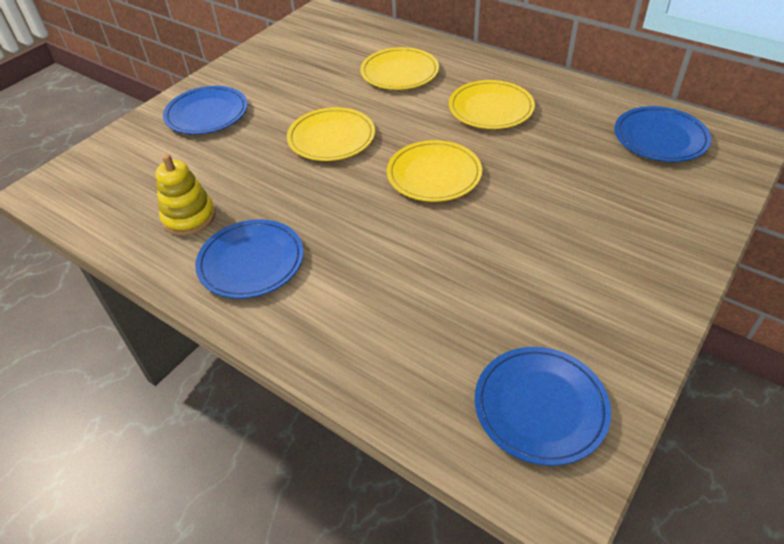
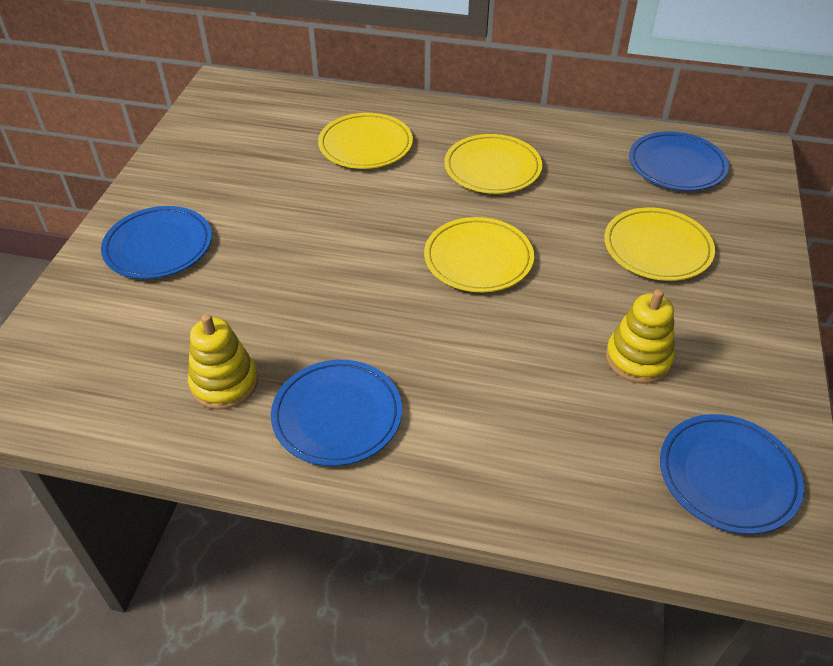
camera: 25 degrees left, 0 degrees up
yellow plate [287,107,375,161] -> yellow plate moved to [604,207,715,281]
none -> yellow stacking toy [606,289,675,384]

